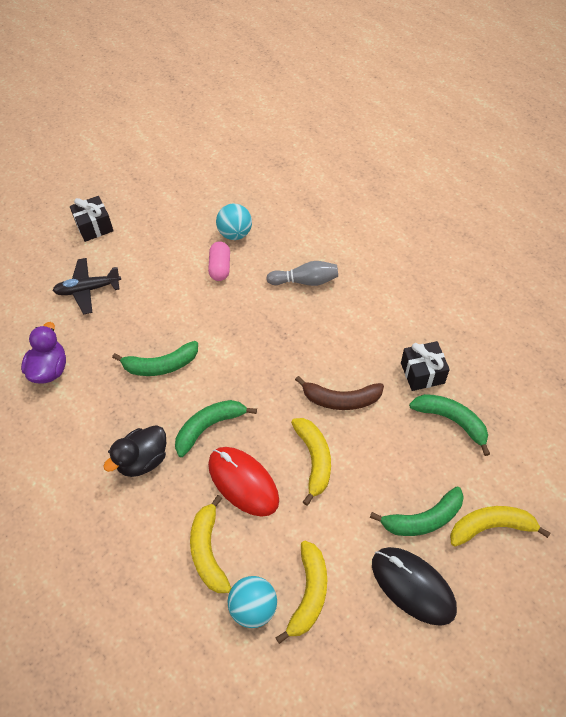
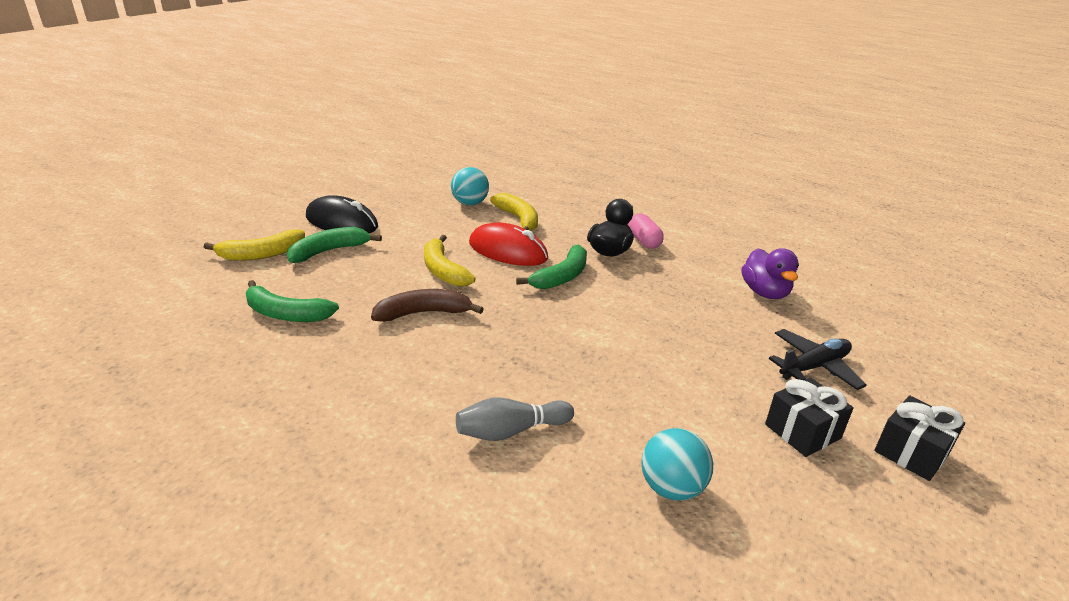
camera: 160 degrees right, 25 degrees down
green banana [112,341,198,376] -> none
pink capsule [208,241,230,281] -> pink capsule moved to [629,214,664,249]
yellow banana [276,541,327,644] -> none
black gift [401,341,450,391] -> black gift moved to [765,377,854,457]

